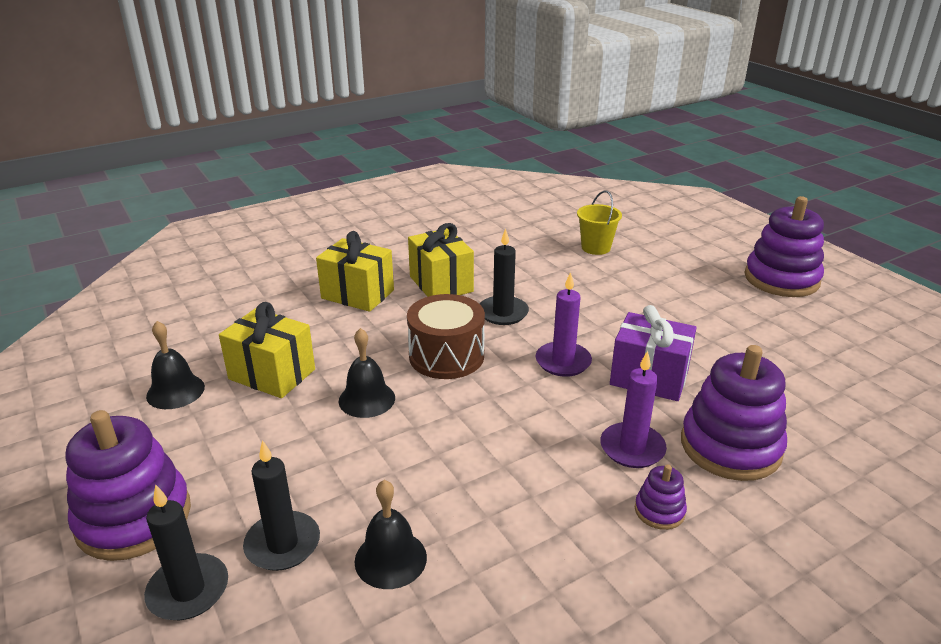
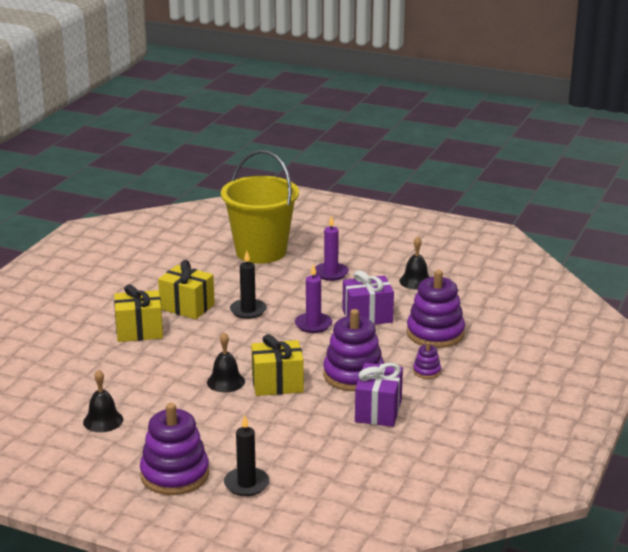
camera: 35 degrees left, 5 degrees down
yellow gift [219,302,315,398] -> yellow gift moved to [251,334,304,396]
black candle [243,440,320,571] -> none
black bell [354,480,427,589] -> black bell moved to [399,236,430,290]
brown drum [407,294,485,379] -> none
yellow bucket [577,190,622,255] -> yellow bucket [221,150,299,264], size x2.28
purple candle [600,351,667,468] -> purple candle moved to [315,215,349,281]
purple stacking toy [745,196,824,297] -> purple stacking toy moved to [323,309,384,391]
none -> purple gift [355,362,403,427]

